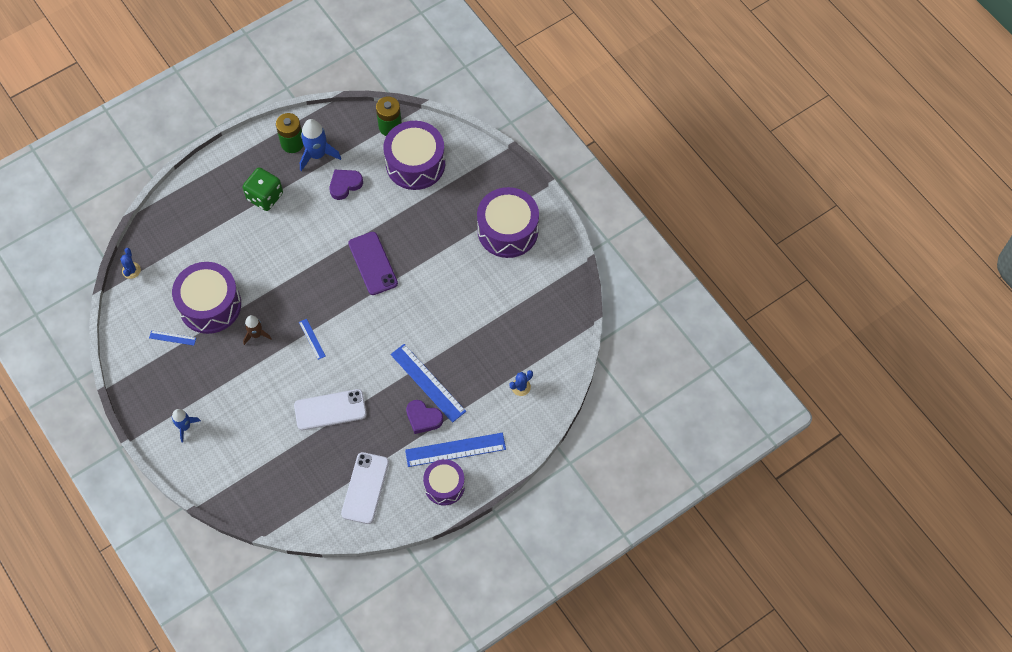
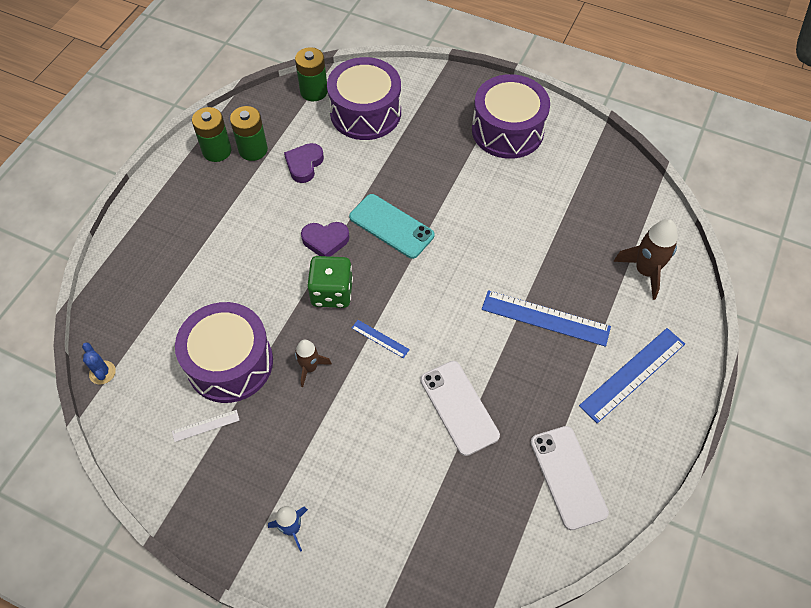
camera: 30 degrees left, 5 degrees down
blue ruler [149,330,196,346] -> white ruler [172,410,240,442]
green dice [243,167,283,211] -> green dice moved to [307,256,353,308]
white phone [294,389,367,430] -> white phone turned 75 degrees counterclockwise [420,361,500,456]
blue rocket [300,119,341,171] -> green battery [230,106,268,161]
purple phone [348,232,398,295] -> turquoise phone [349,194,435,259]
purple heart [406,400,443,434] -> purple heart moved to [301,222,350,257]
purple drum [423,459,465,505] -> none
blue cactus [510,370,533,396] -> brown rocket [613,219,678,300]

